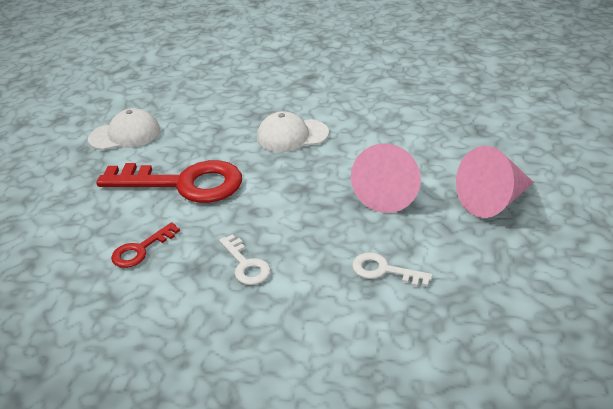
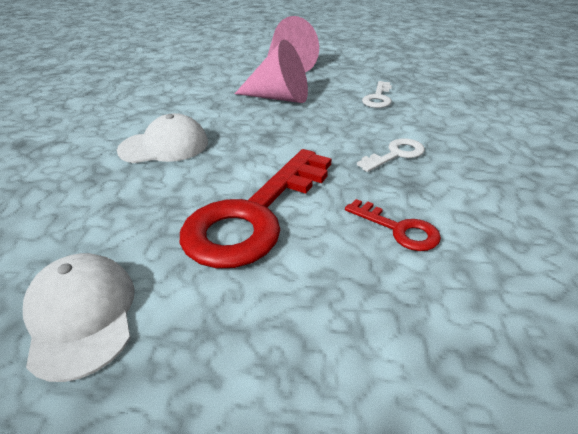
camera: 95 degrees left, 0 degrees up
red key [96,160,242,203] -> red key turned 150 degrees counterclockwise [180,149,331,268]
white cap [257,111,329,152] -> white cap turned 90 degrees counterclockwise [117,113,208,163]

